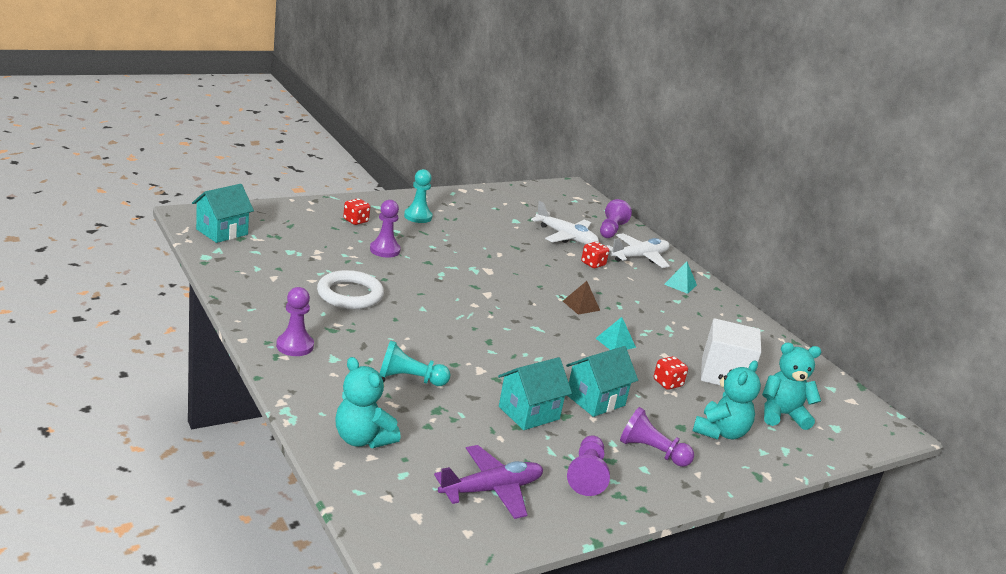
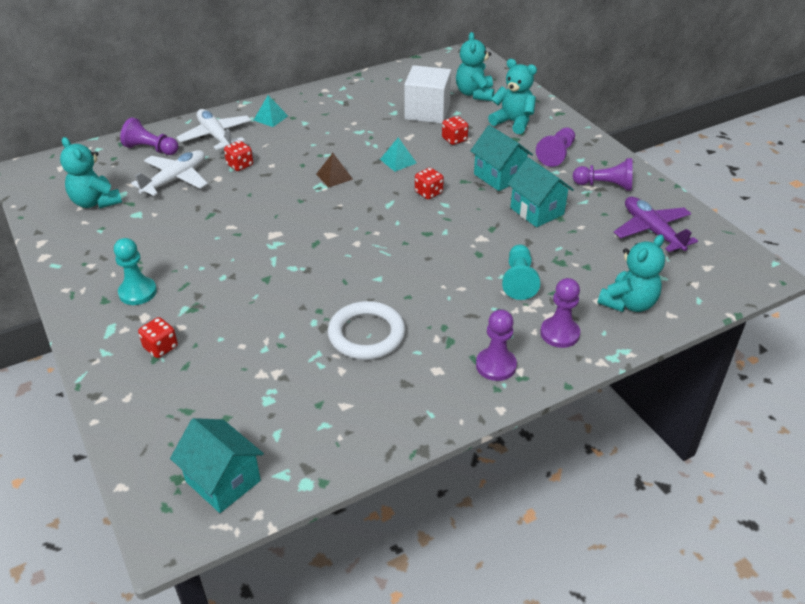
camera: 85 degrees left, 15 degrees up
purple pawn [370,200,401,258] -> purple pawn moved to [540,278,580,348]
none -> turquoise teddy bear [60,137,122,209]
none -> red dice [415,168,444,199]

